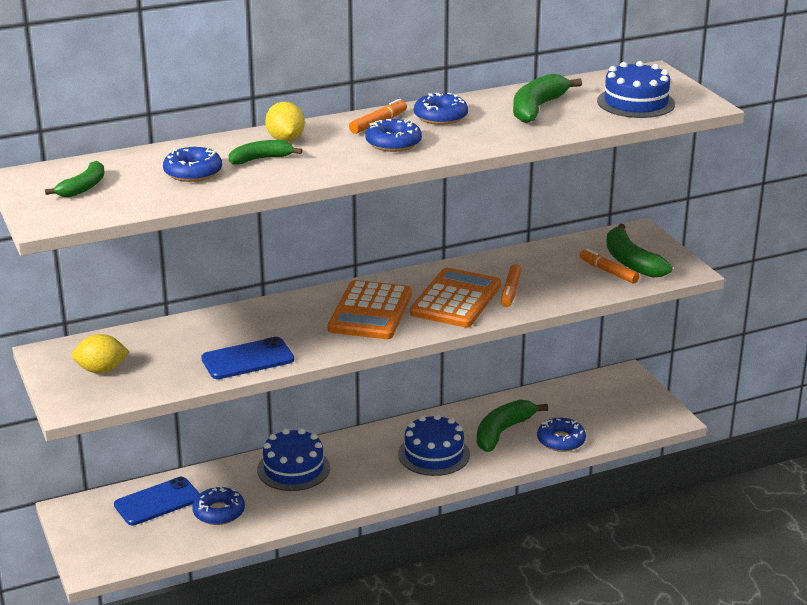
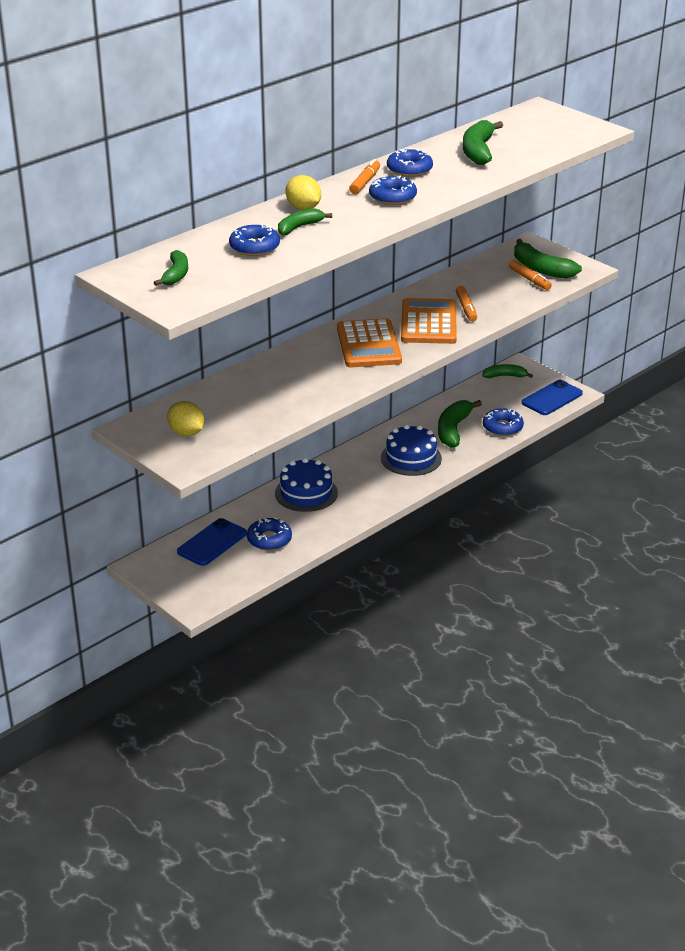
camera: 20 degrees left, 5 degrees up
yellow lemon [72,334,130,373] -> yellow lemon turned 75 degrees clockwise [167,401,204,436]
blue phone [201,337,294,379] -> blue phone moved to [521,380,583,415]
orange marker [580,249,639,284] -> orange marker turned 150 degrees counterclockwise [509,260,552,290]
blue cake [597,61,675,118] -> none
none -> green banana [482,364,533,378]

